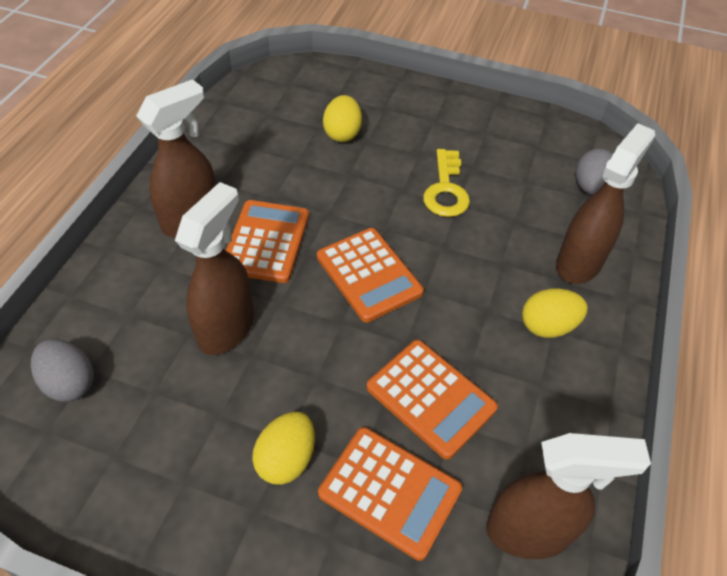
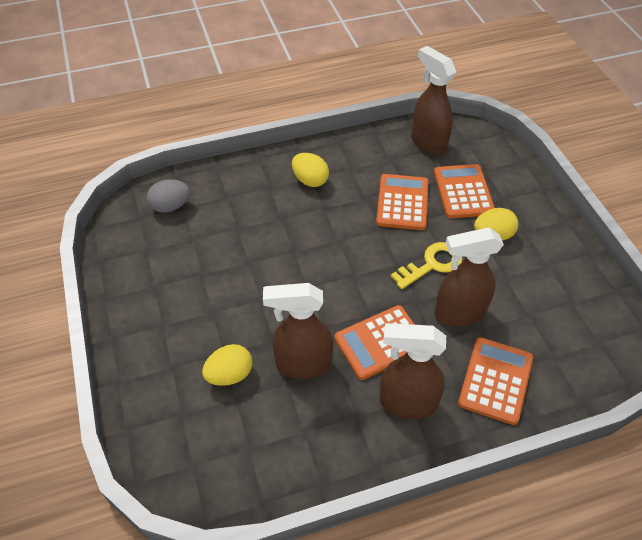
camera: 125 degrees left, 0 degrees up
grey egg [31,339,94,402] -> none
orange calculator [317,228,424,323] -> orange calculator moved to [458,337,533,425]
yellow key [423,149,470,217] -> yellow key moved to [391,242,462,289]
brown spray bottle [556,123,655,284] -> brown spray bottle moved to [263,283,333,379]

